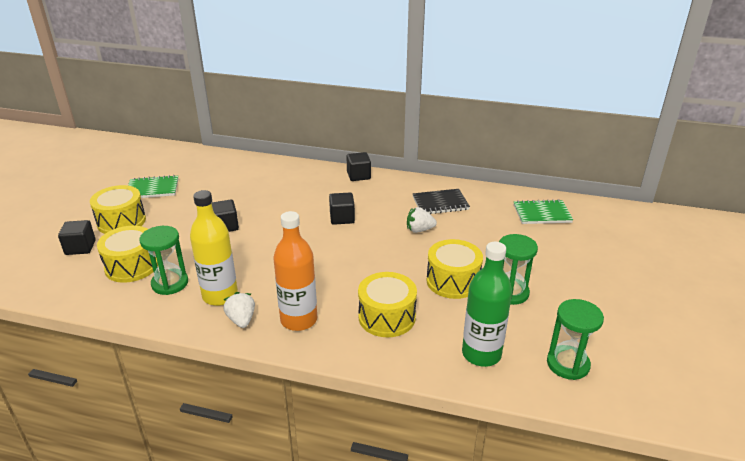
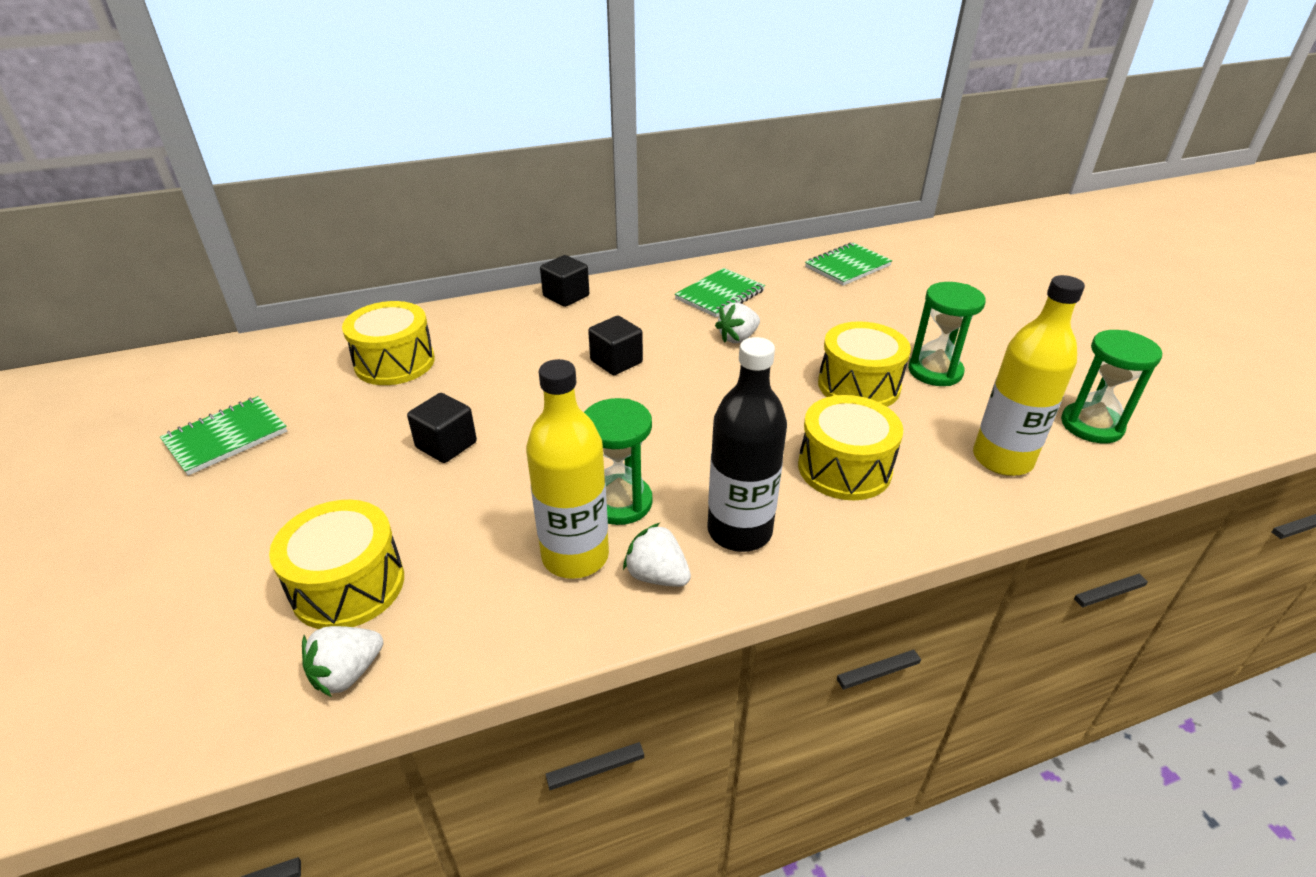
camera: 35 degrees left, 5 degrees up
black cube [58,220,96,255] -> none
yellow drum [90,185,146,234] -> yellow drum moved to [342,301,435,385]
green hourglass [139,226,188,295] -> green hourglass moved to [584,398,652,525]
orange bottle [273,211,317,331] -> black bottle [707,337,787,552]
black notebook [413,189,470,214] -> green notebook [675,268,765,318]
green bottle [462,242,512,367] -> yellow bottle [973,275,1085,476]
none -> white strawberry [302,626,383,697]

